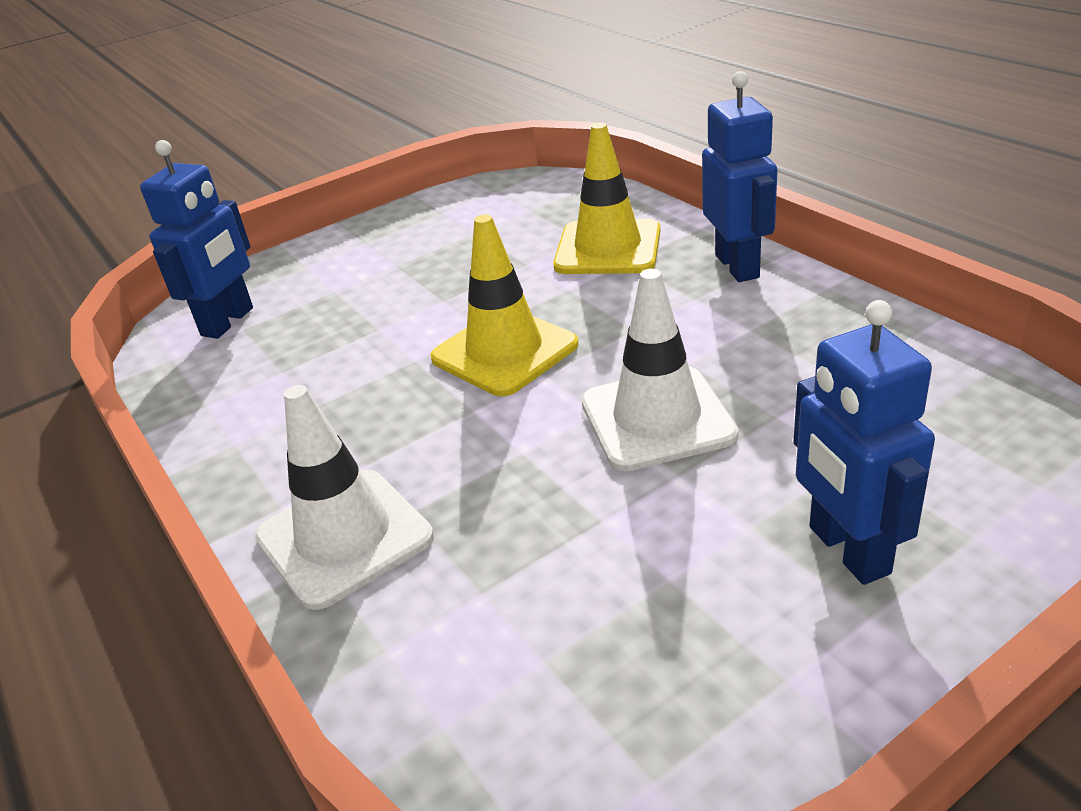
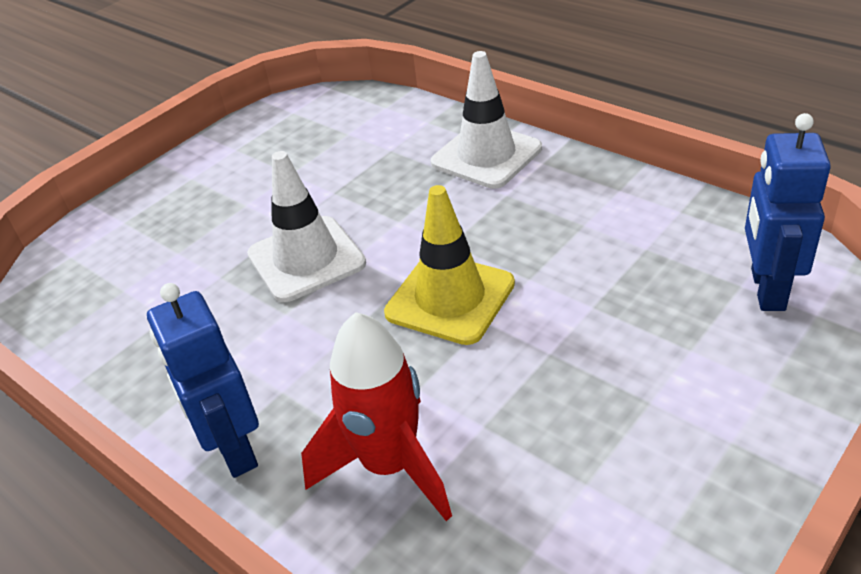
camera: 165 degrees right, 5 degrees up
yellow traffic cone [553,123,660,274] -> red rocket [301,312,452,521]
blue robot [793,300,935,585] -> none

